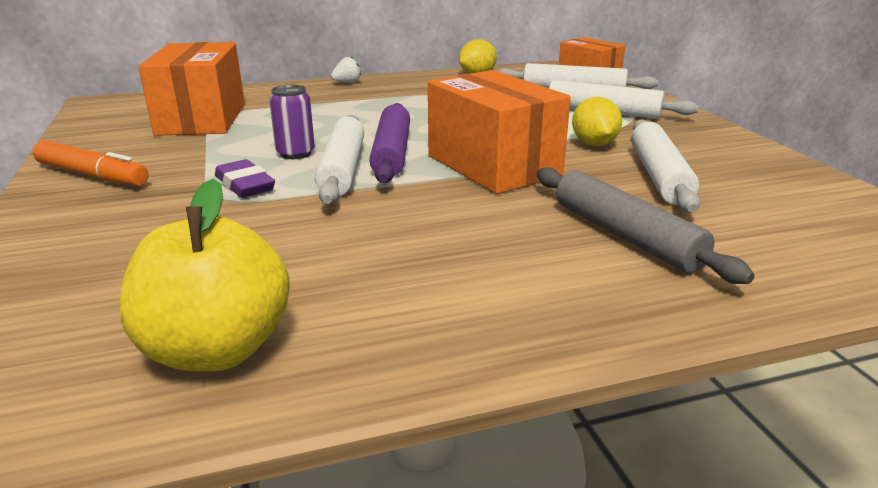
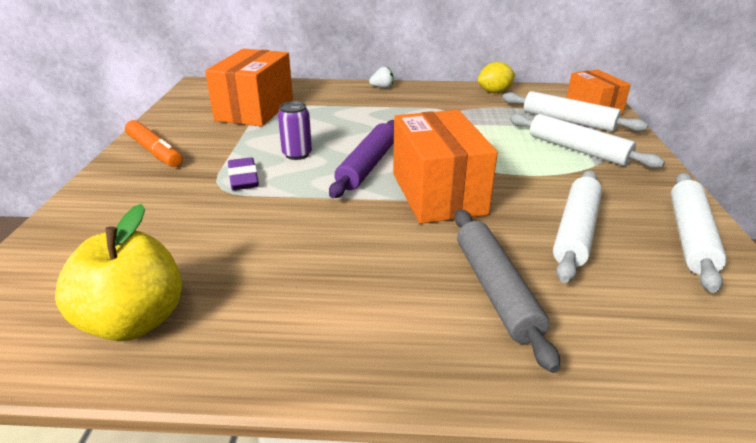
camera: 20 degrees right, 5 degrees up
white rolling pin [315,115,364,204] -> white rolling pin moved to [671,173,727,293]
yellow lemon [572,97,622,146] -> none

